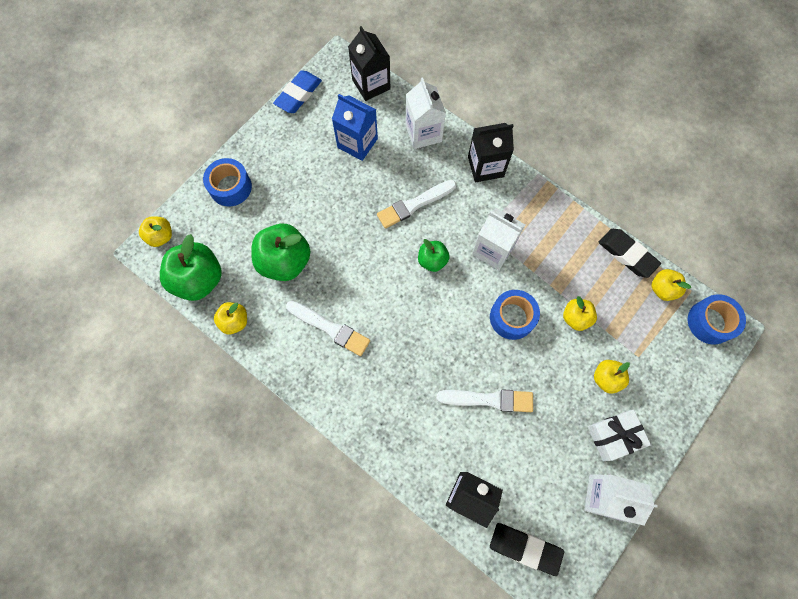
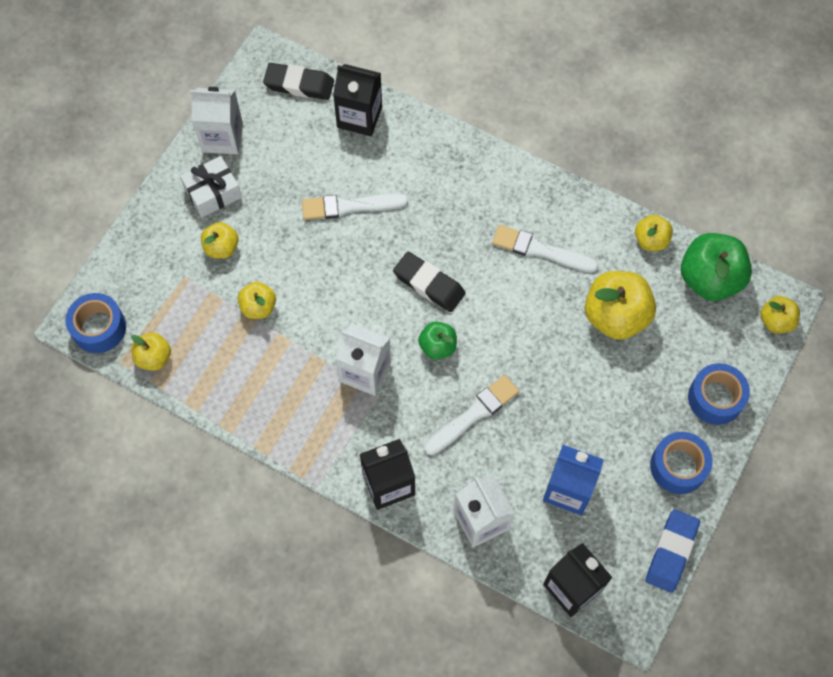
camera: 170 degrees right, 5 degrees down
green apple [251,224,311,281] -> yellow apple [585,271,656,340]
blue tape [490,290,540,340] -> blue tape moved to [650,432,713,494]
black eraser [599,229,661,278] -> black eraser moved to [393,252,465,312]

